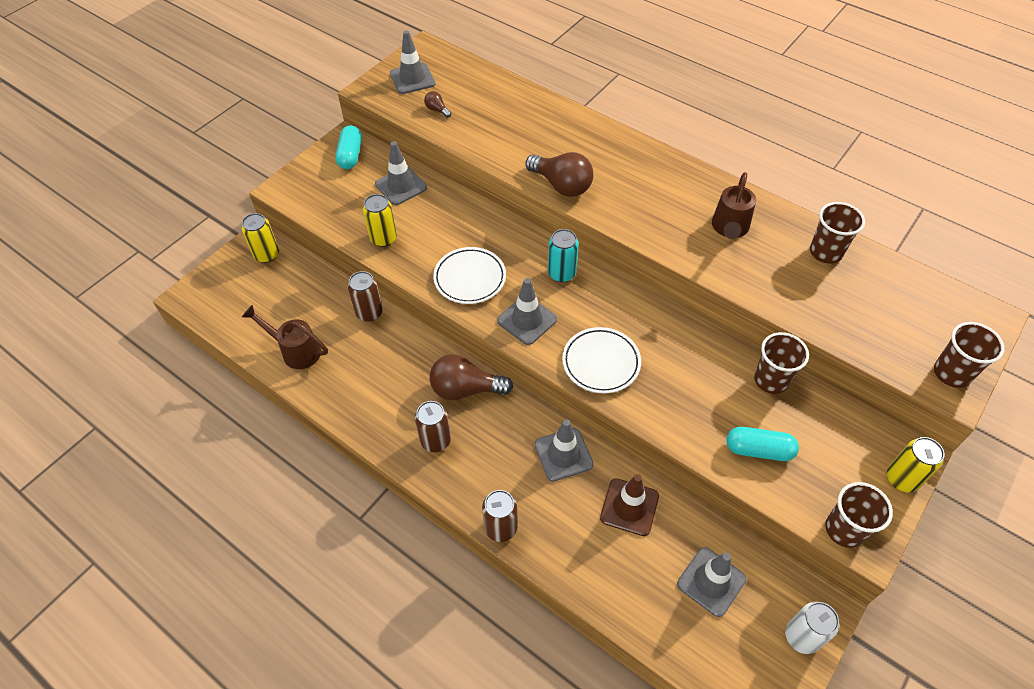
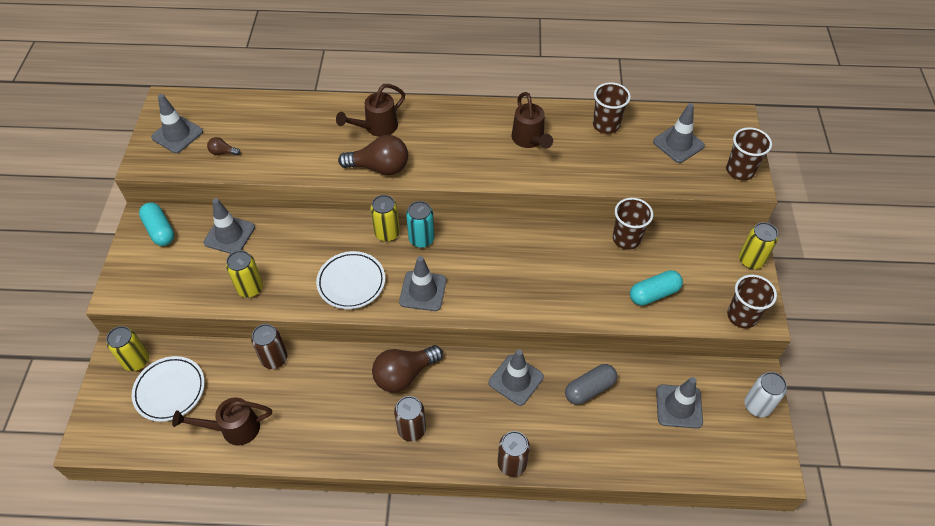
camera: 35 degrees left, 0 degrees up
white plate [562,327,641,394] -> white plate moved to [132,356,205,422]
brown traffic cone [600,474,659,536] -> grey capsule [565,364,617,405]
none -> brown watering can [336,84,405,137]
none -> yellow can [370,195,400,242]
none -> grey traffic cone [653,103,705,163]

